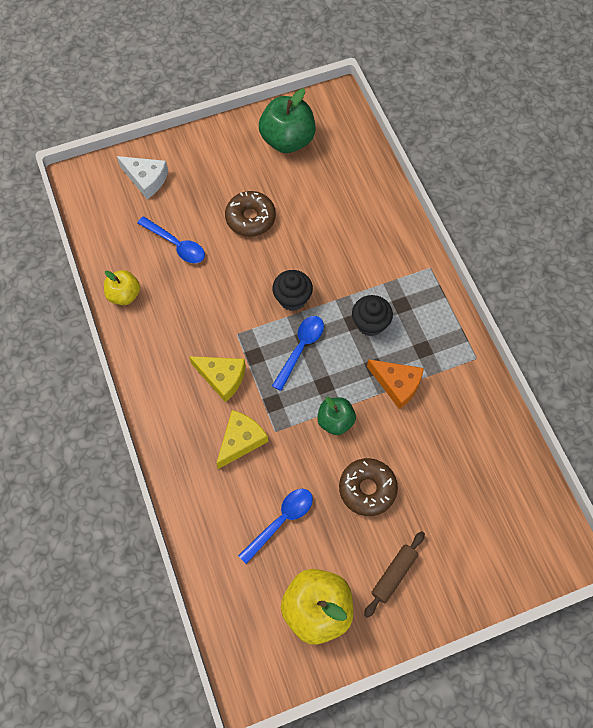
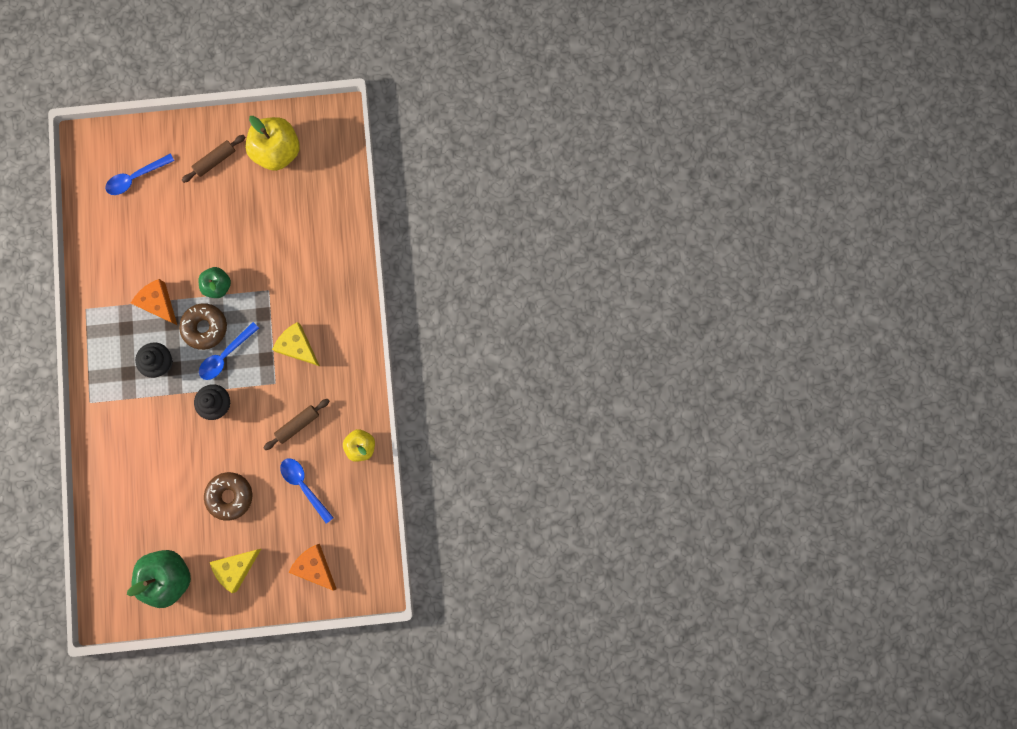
camera: 165 degrees left, 15 degrees up
white cheese [117,156,168,199] -> orange cheese [289,544,336,591]
yellow cheese [216,410,268,469] -> yellow cheese moved to [210,549,261,593]
blue spoon [238,489,313,564] -> blue spoon moved to [105,153,174,195]
brown donut [339,458,398,516] -> brown donut moved to [179,303,227,350]
none -> brown rolling pin [264,399,329,450]

